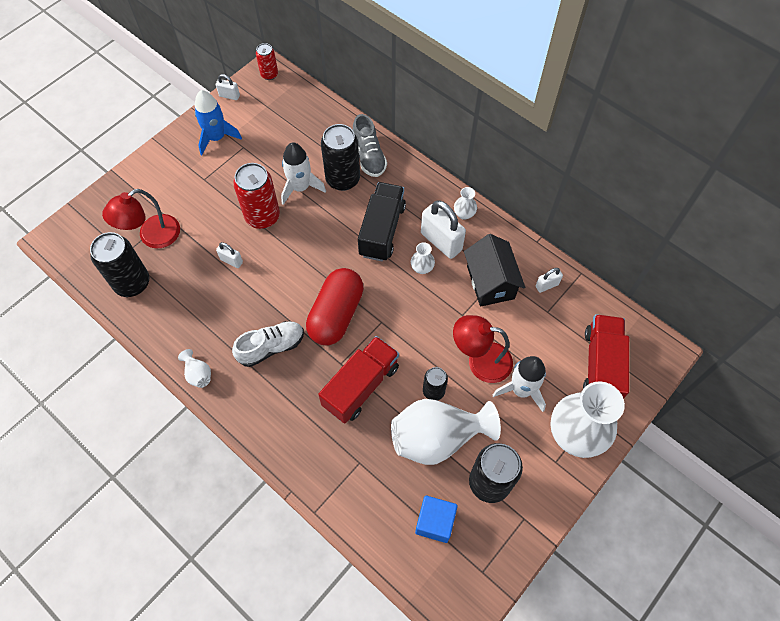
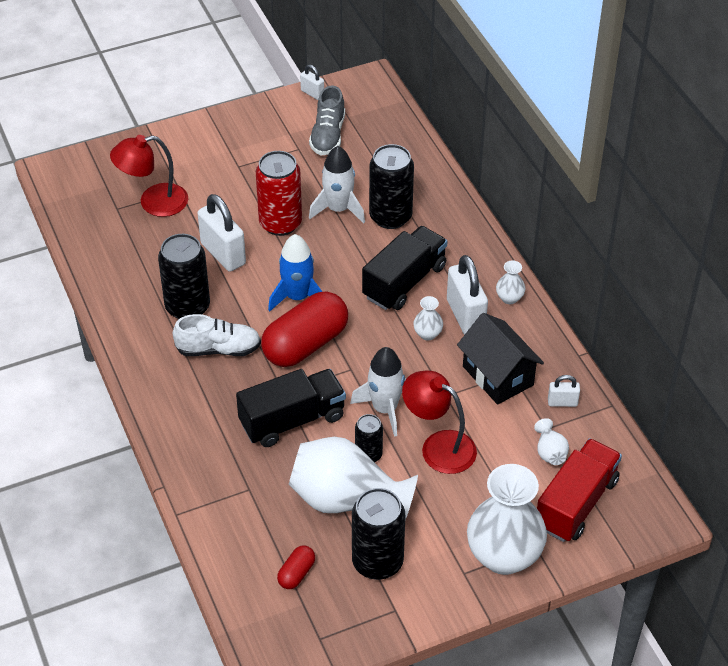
camera: 25 degrees right, 15 degrees down
black can [90,232,149,297] -> black can moved to [158,234,210,319]
white vase [178,349,211,388] -> white vase moved to [534,418,569,465]
blue rocket [195,90,242,155] -> blue rocket moved to [268,234,322,312]
white padlock [216,242,243,268] -> white padlock [197,194,246,272], size x1.98
red can [256,43,278,80] -> none
red truck [318,336,399,424] -> black truck [236,369,346,447]
grey shoe [353,114,387,177] -> grey shoe moved to [309,86,345,155]
blue cube [415,496,458,543] -> red capsule [277,546,315,589]
black house [464,234,525,307] -> black house turned 45 degrees counterclockwise [457,313,544,405]
white rocket [493,356,546,412] -> white rocket moved to [350,347,407,437]

